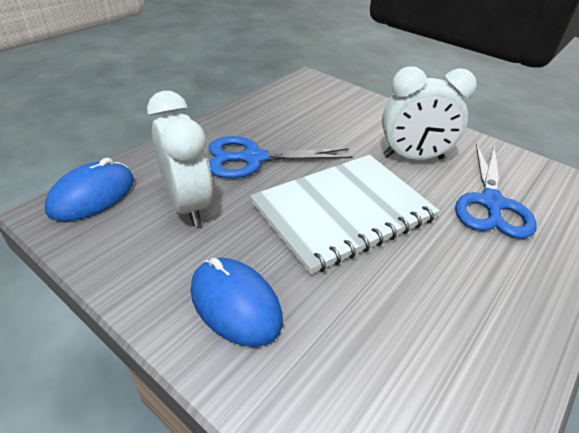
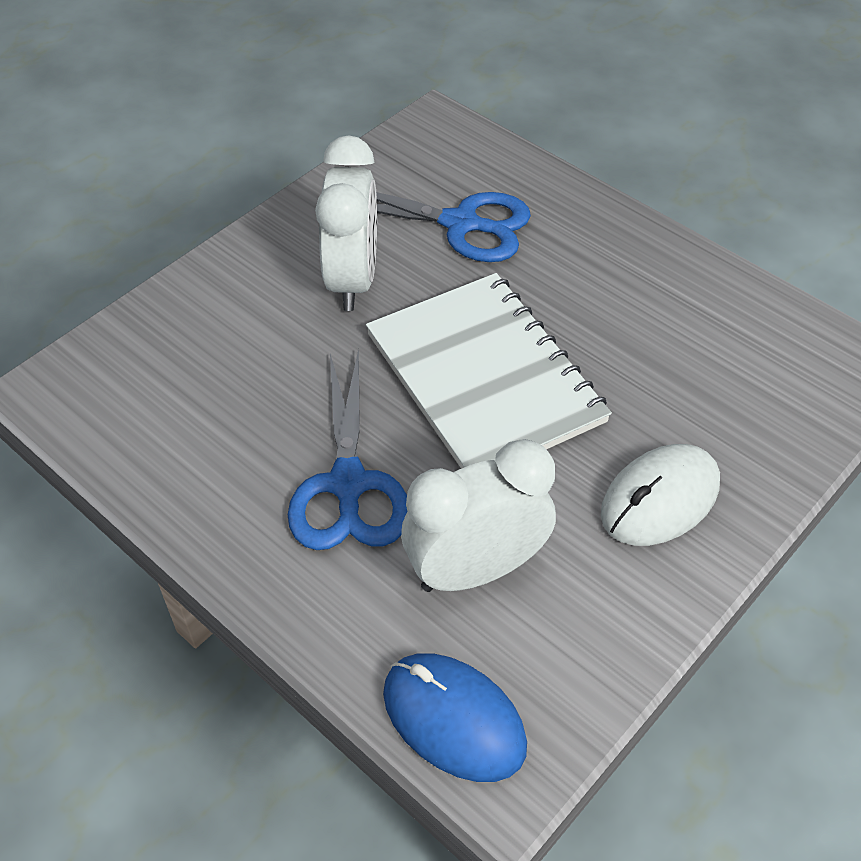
camera: 85 degrees left, 10 degrees up
blue mouse [191,258,283,347] -> white mouse [601,444,720,546]

